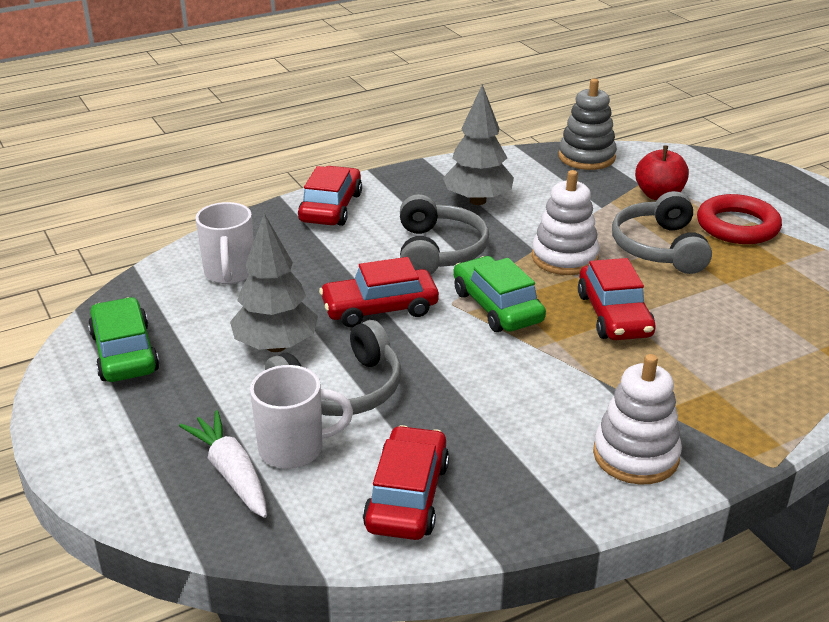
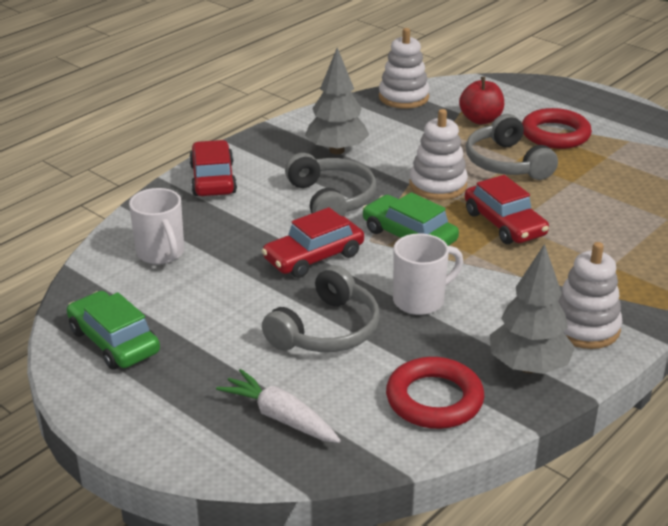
camera: 20 degrees left, 0 degrees up
grey tree [230,213,318,352] -> grey tree moved to [490,244,575,374]
white mug [250,365,353,469] -> white mug moved to [393,233,463,315]
red car [363,425,449,540] -> red ring [386,357,484,429]
grey stacking toy [558,78,617,170] -> white stacking toy [379,28,429,109]

